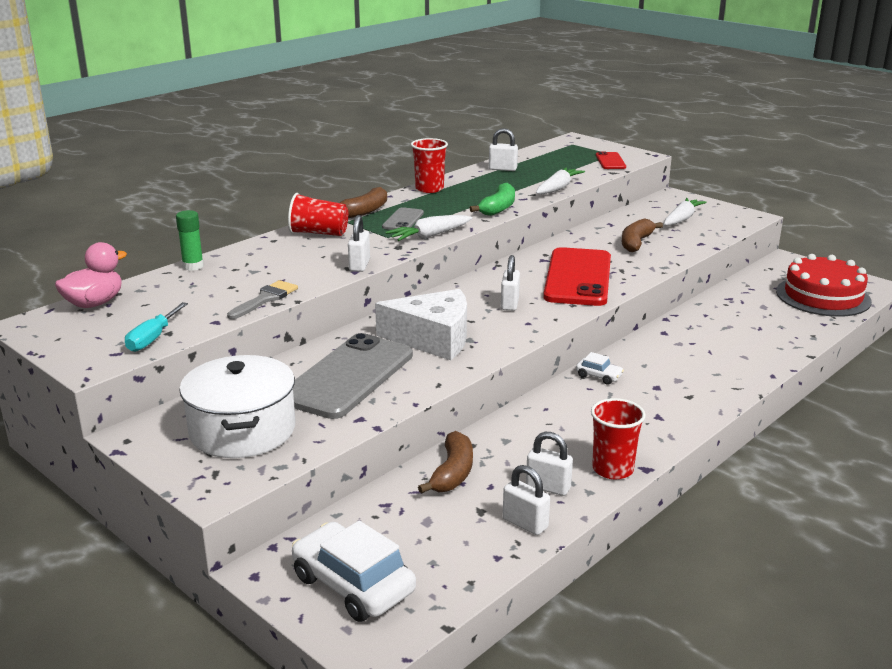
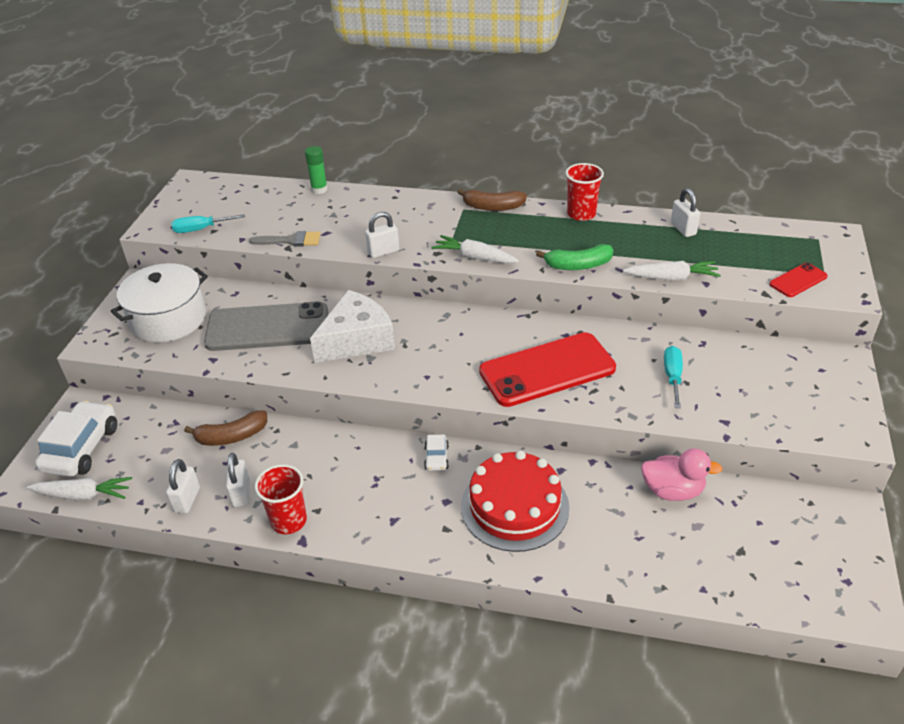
camera: 60 degrees right, 15 degrees up
pink duck [55,242,127,308] -> pink duck moved to [641,448,723,501]
red cup [288,193,348,236] -> none
white cheese [375,289,467,360] -> white cheese turned 105 degrees counterclockwise [310,290,395,363]
grey phone [382,207,424,230] -> none
white padlock [501,255,520,311] -> none
brown banana [622,218,663,252] -> turquoise screwdriver [664,346,683,408]
white carrot [664,198,707,226] -> white carrot moved to [27,477,132,500]
red cake [776,254,872,317] -> red cake moved to [461,450,570,552]

